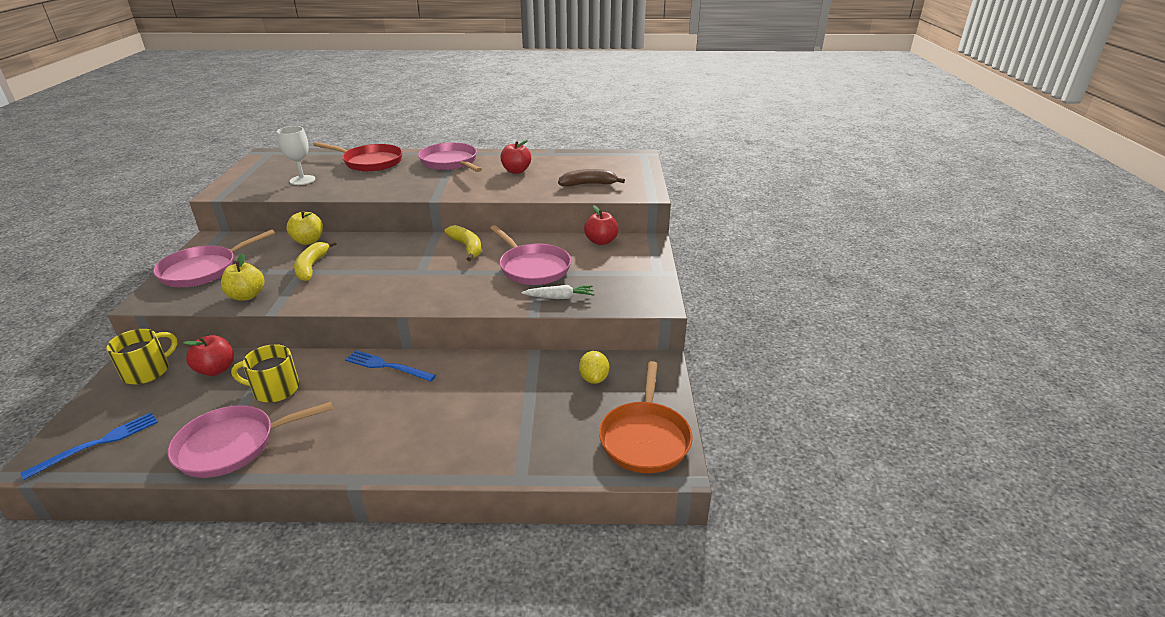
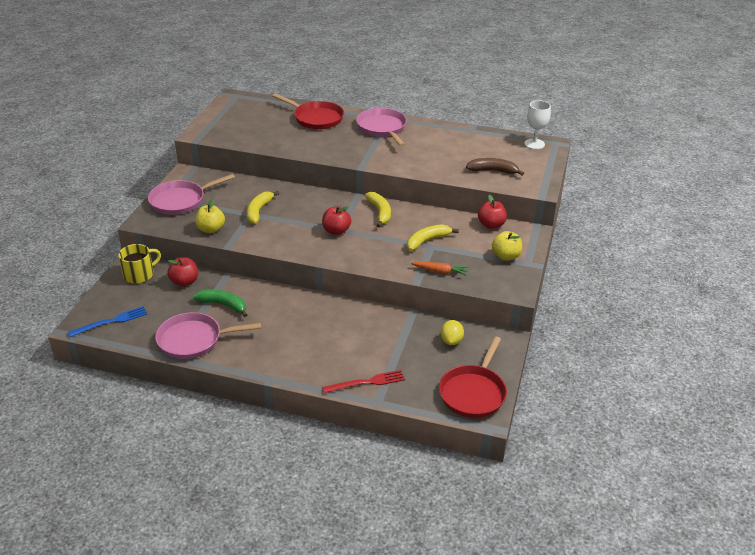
camera: 15 degrees right, 5 degrees up
yellow mug [231,344,299,403] -> green banana [193,289,247,317]
white goblet [277,126,315,185] -> white goblet moved to [524,100,551,149]
yellow apple [286,211,323,245] -> yellow apple moved to [492,231,522,261]
blue fork [345,350,436,382] -> none
pink pan [490,225,571,285] -> yellow banana [407,224,459,251]
red apple [500,140,531,174] -> red apple moved to [322,206,351,235]
white carrot [522,285,594,299] -> orange carrot [411,262,469,276]
orange pan [599,361,693,473] -> red pan [439,337,507,418]
none -> red fork [322,370,405,393]

